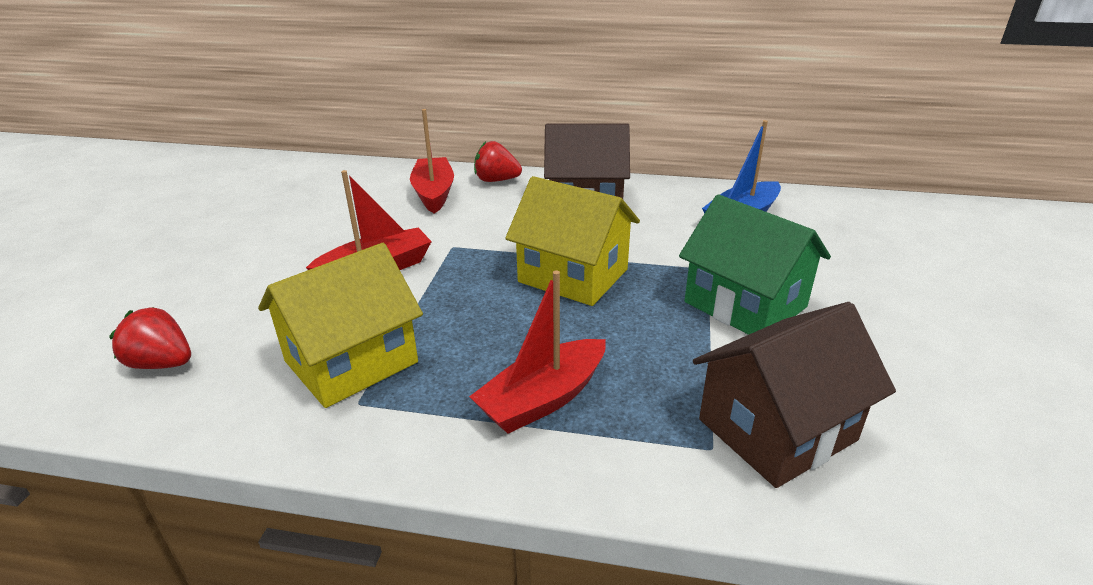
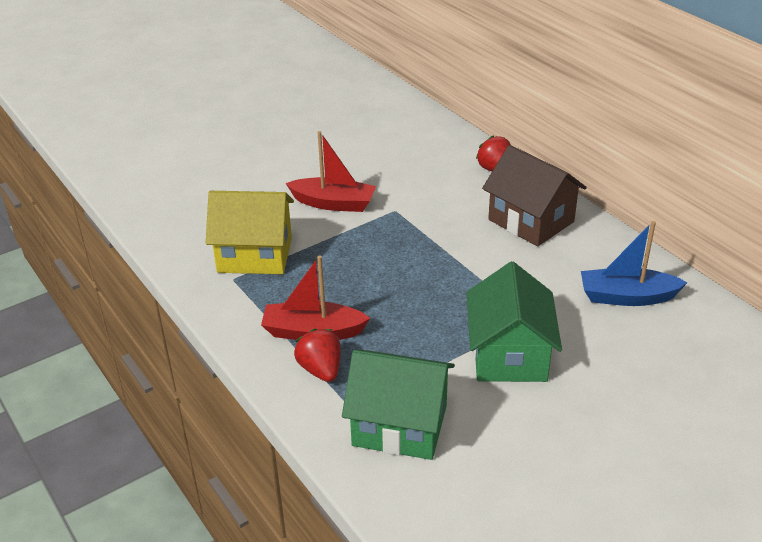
camera: 45 degrees right, 5 degrees up
red strawberry [109,307,191,369] -> red strawberry moved to [294,329,341,382]
red boat [410,109,454,214] -> none
yellow house [505,176,640,306] -> none
brown house [693,302,896,488] -> green house [342,350,455,460]

